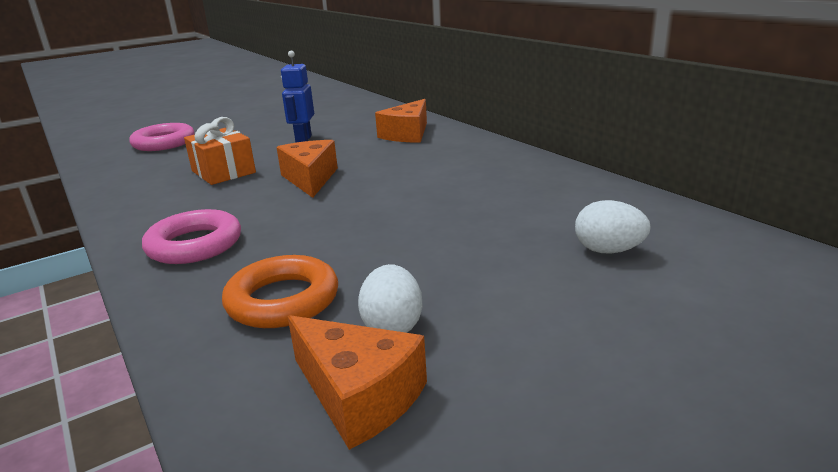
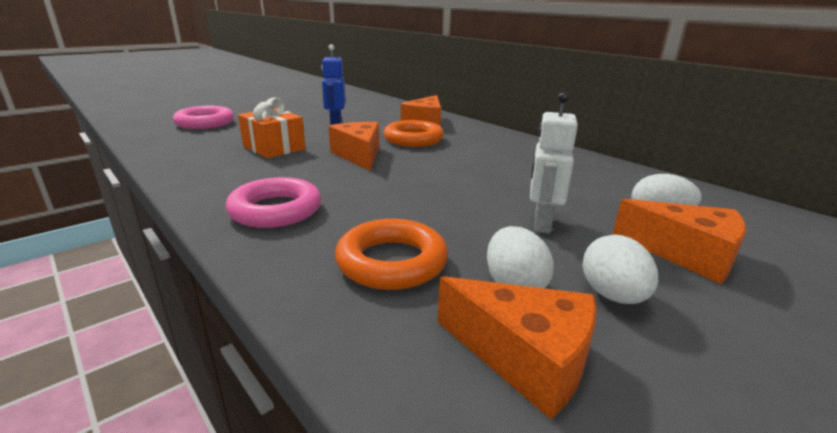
camera: 10 degrees left, 0 degrees up
none -> orange ring [384,120,444,147]
none -> white robot [530,92,578,233]
none -> white egg [582,234,658,304]
none -> orange cheese [613,199,746,284]

